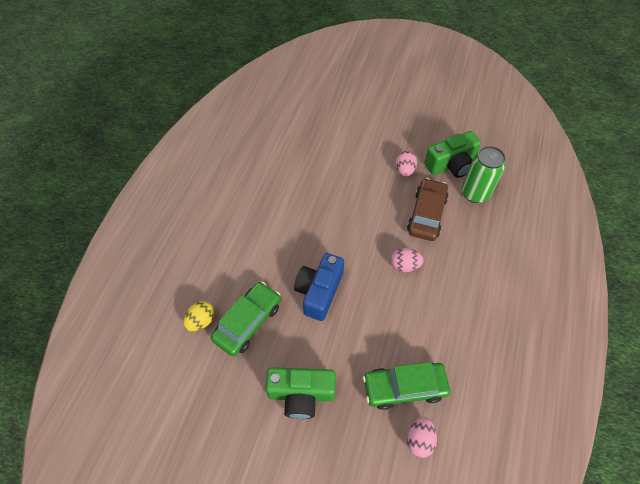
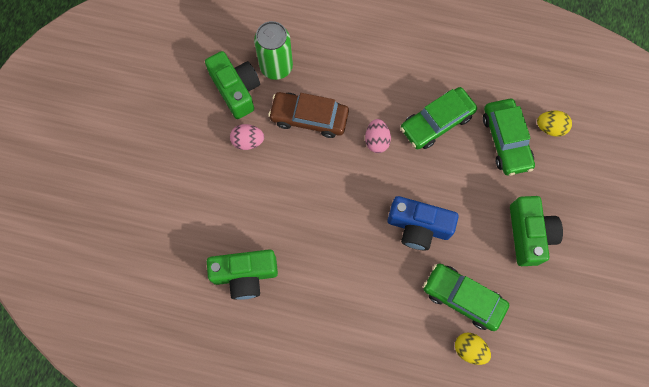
camera: 95 degrees left, 15 degrees up
pink egg [407,417,437,458] -> yellow egg [537,110,572,137]
none -> green camera [207,249,278,300]
none -> green car [401,87,477,149]

